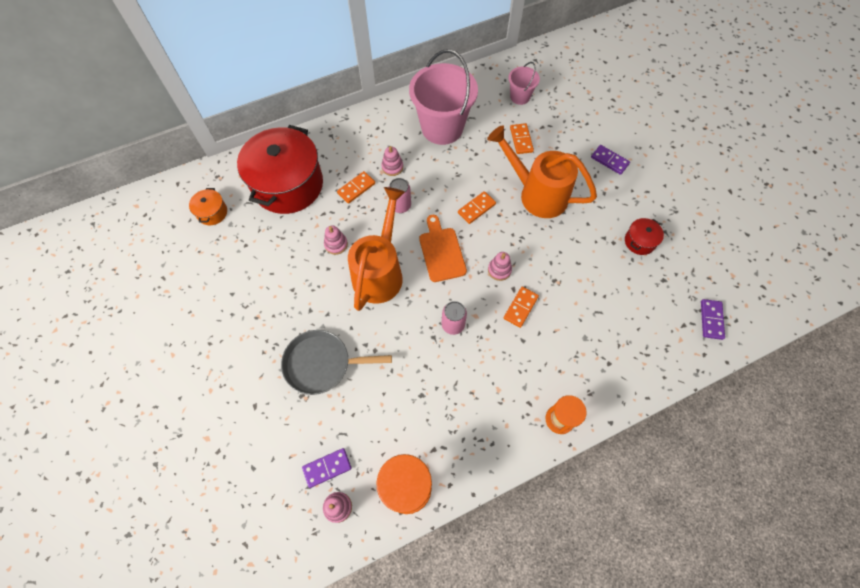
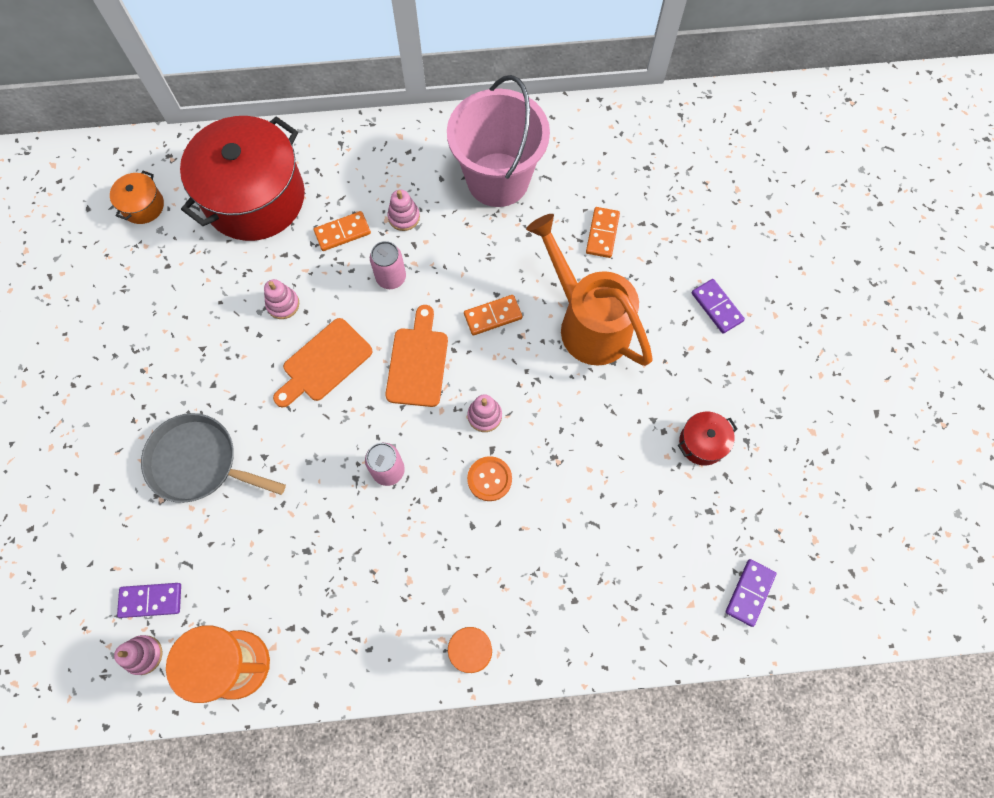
camera: 20 degrees right, 5 degrees up
orange watering can [348,187,405,311] -> orange cutting board [273,318,373,408]
orange domino [504,287,539,328] -> orange button [467,456,512,501]
pink bucket [508,62,540,105] -> none

